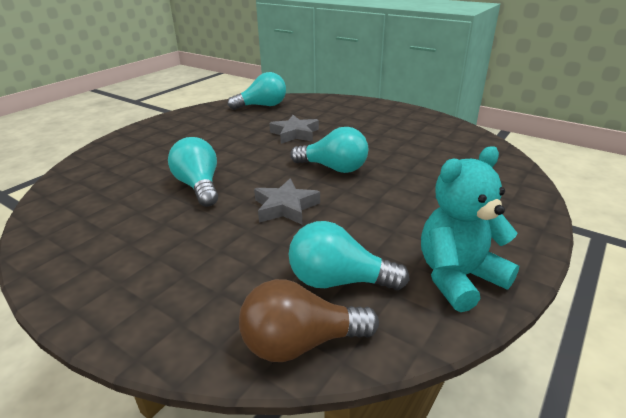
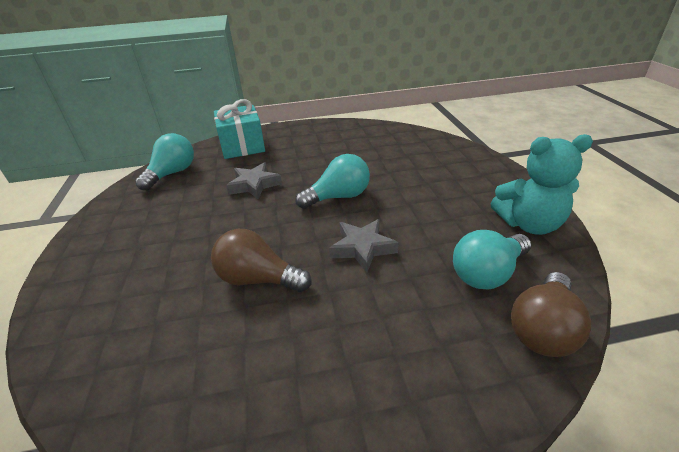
camera: 45 degrees left, 5 degrees up
turquoise light bulb [168,137,218,207] -> brown light bulb [211,229,311,292]
turquoise teddy bear [421,146,519,312] -> turquoise teddy bear turned 105 degrees counterclockwise [490,134,593,235]
none -> turquoise gift [214,99,265,159]

